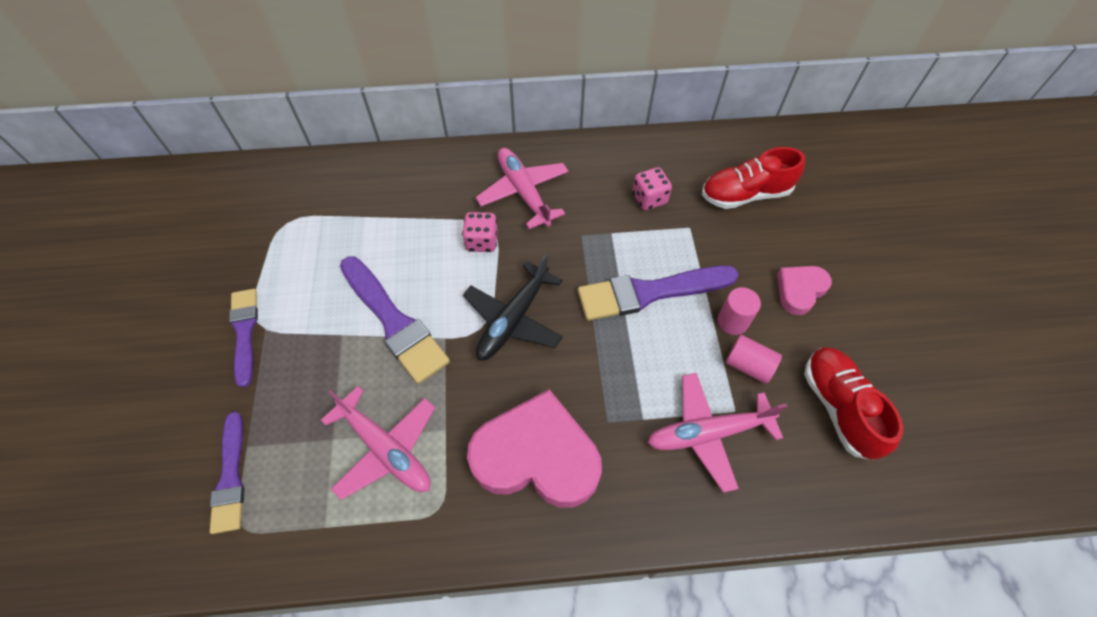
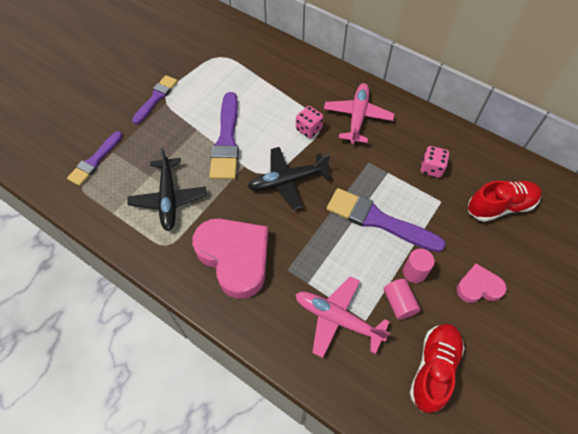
camera: 40 degrees right, 0 degrees up
pink plane [321,386,435,500] -> black plane [128,148,206,231]
red shoe [702,147,805,209] -> red shoe turned 135 degrees clockwise [468,181,542,222]

